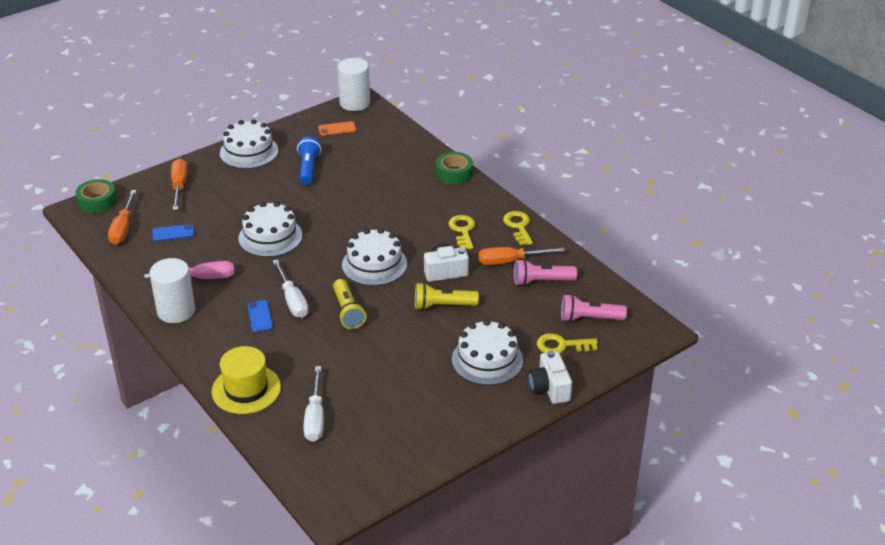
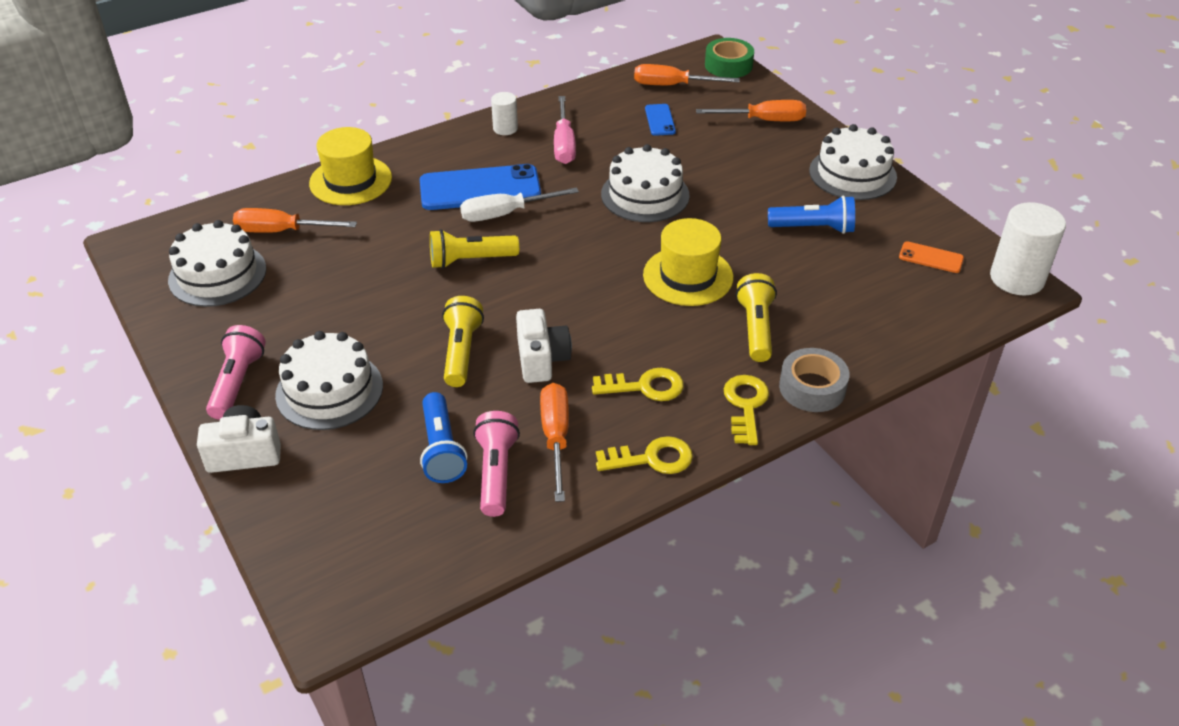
camera: 95 degrees right, 5 degrees up
white cylinder [149,258,195,323] -> white cylinder [491,92,518,135], size x0.54
blue phone [247,300,273,332] -> blue phone [420,164,541,210], size x2.09
white screwdriver [303,366,324,442] -> orange screwdriver [233,208,357,233]
orange phone [318,121,356,136] -> orange phone turned 60 degrees counterclockwise [899,241,964,273]
white cake [342,228,407,286] -> white cake moved to [168,220,266,307]
green tape [436,152,473,184] -> grey tape [779,348,849,412]
yellow key [537,333,598,353] -> yellow key moved to [724,375,769,445]
pink flashlight [561,294,627,322] -> pink flashlight moved to [206,325,266,420]
none -> blue flashlight [420,392,467,483]
none -> yellow hat [643,218,733,306]
none -> yellow flashlight [736,273,777,362]

